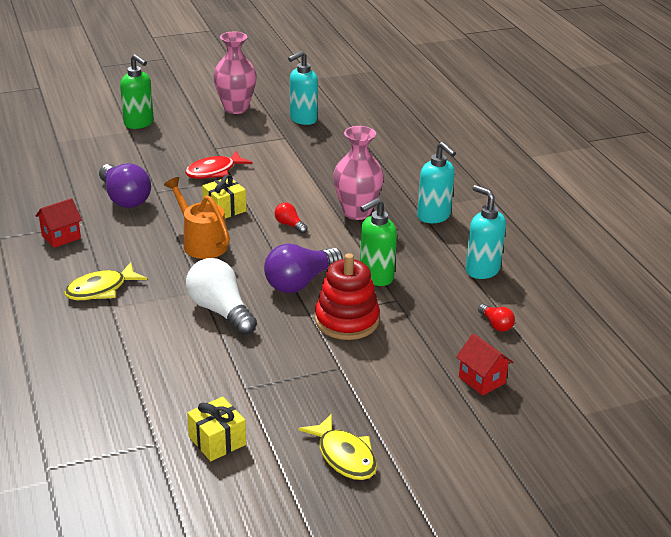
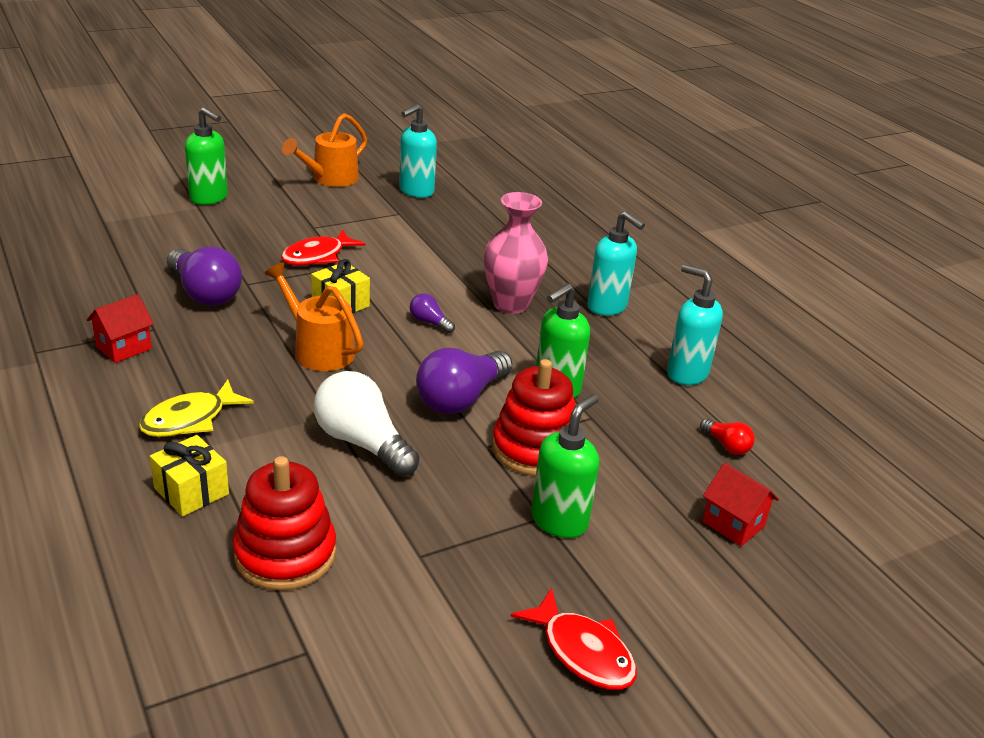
camera: 10 degrees left, 0 degrees up
yellow gift [187,397,246,461] -> yellow gift moved to [150,435,229,517]
pink vase [213,32,257,114] -> orange watering can [282,113,367,187]
red light bulb [275,203,308,234] -> purple light bulb [410,293,455,333]
yellow fish [298,413,377,480] -> red fish [511,588,637,690]
none -> red stacking toy [233,456,336,590]
none -> green soap dispenser [531,394,599,538]

